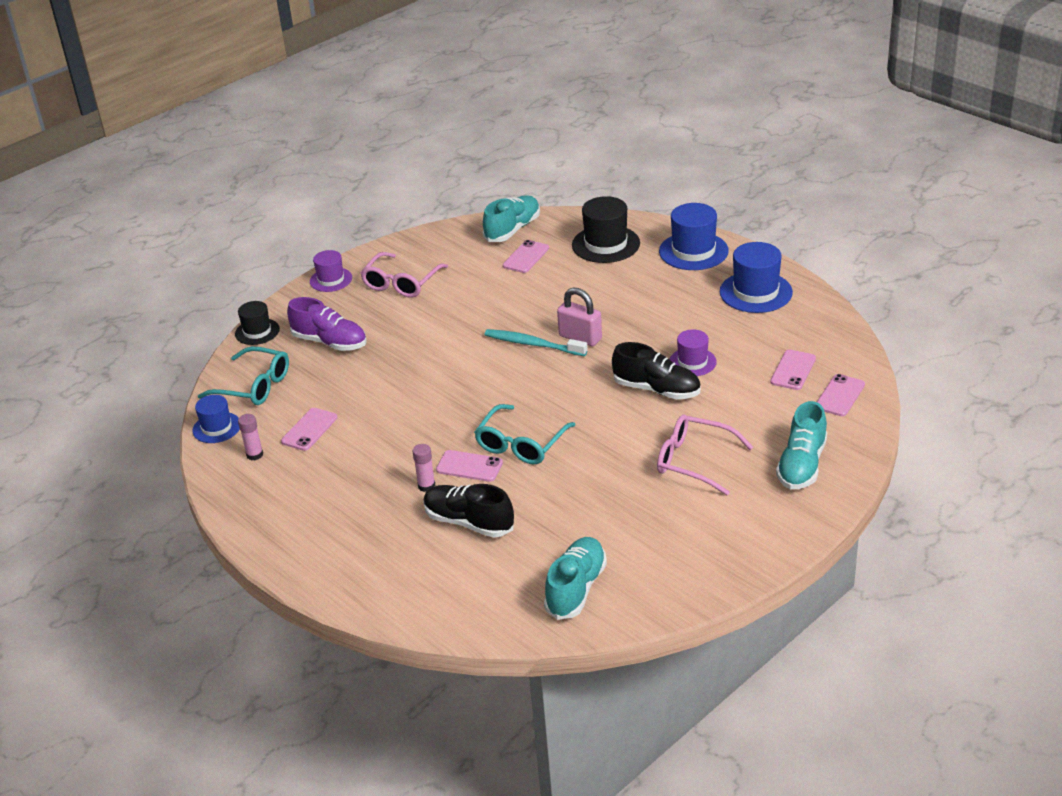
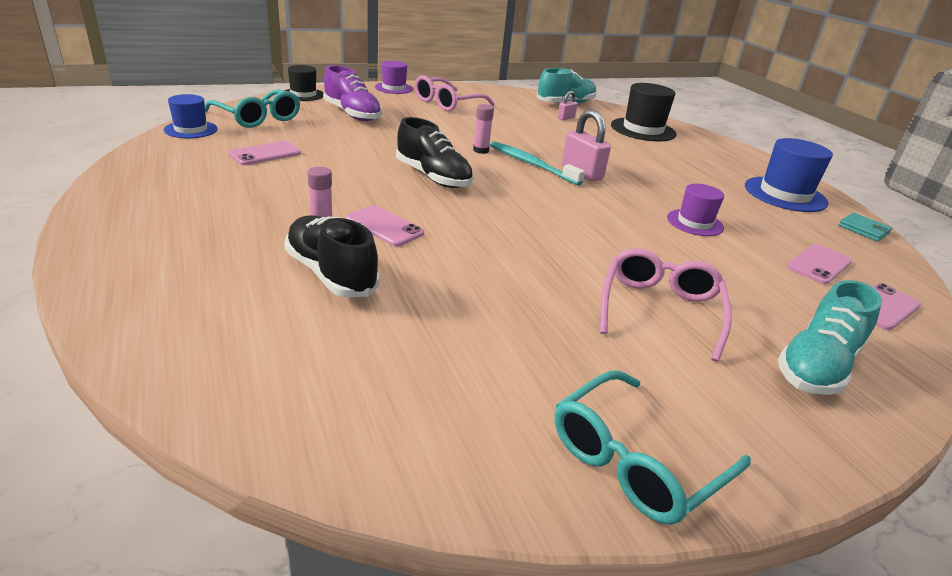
camera: 15 degrees right, 5 degrees down
pink glue stick [238,414,263,460] -> pink glue stick moved to [473,104,494,154]
turquoise glasses [474,404,575,464] -> turquoise glasses moved to [554,370,751,525]
pink phone [503,240,549,273] -> pink padlock [557,91,578,120]
turquoise shoe [544,537,607,620] -> none
black shoe [612,342,701,399] -> black shoe moved to [396,117,473,188]
pink glasses [657,415,753,495] -> pink glasses turned 60 degrees clockwise [600,248,732,362]
blue hat [659,203,729,270] -> none
none -> turquoise wallet [838,213,892,241]

